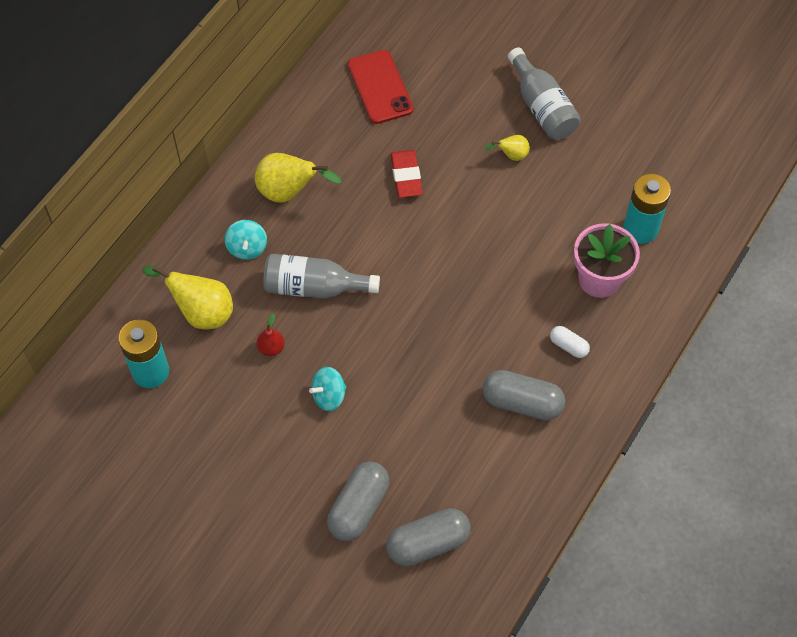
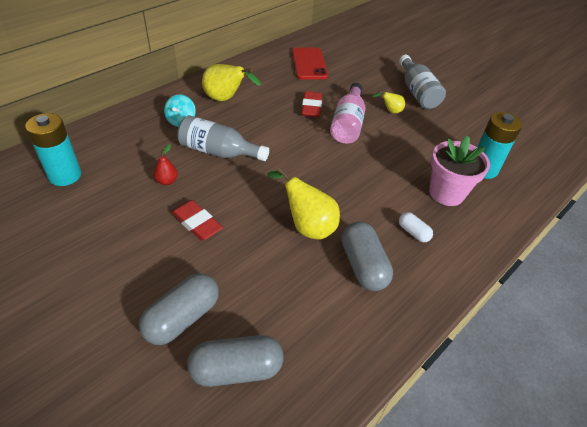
camera: 10 degrees right, 15 degrees down
yellow pear [143,266,233,330] -> yellow pear moved to [267,167,340,239]
turquoise spinning top [309,367,346,411] -> red eraser [171,200,223,241]
grey capsule [483,370,565,420] -> grey capsule turned 45 degrees clockwise [342,221,393,291]
none -> pink bottle [330,83,365,144]

